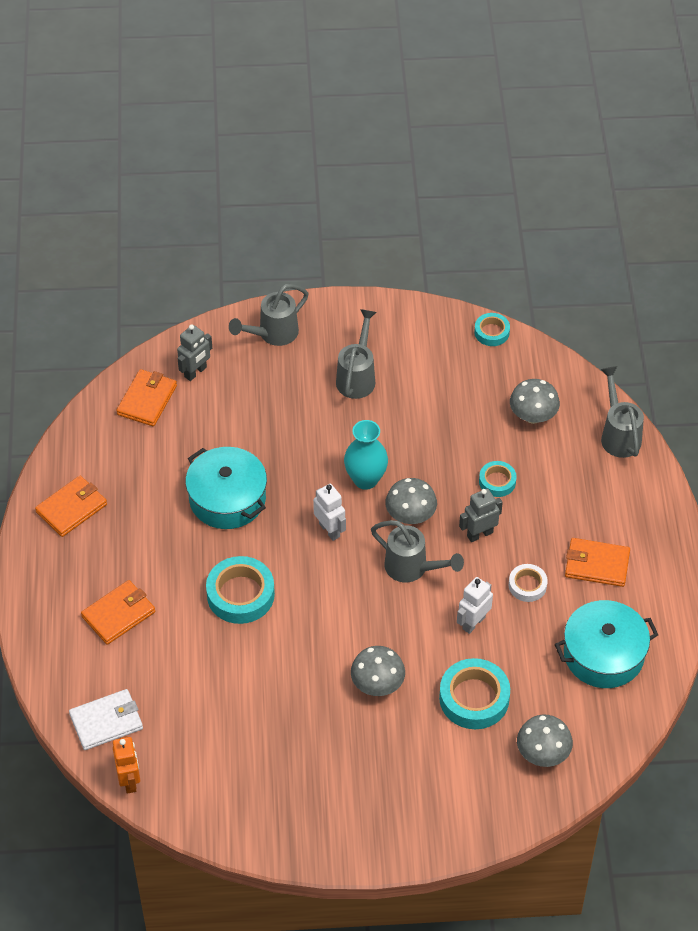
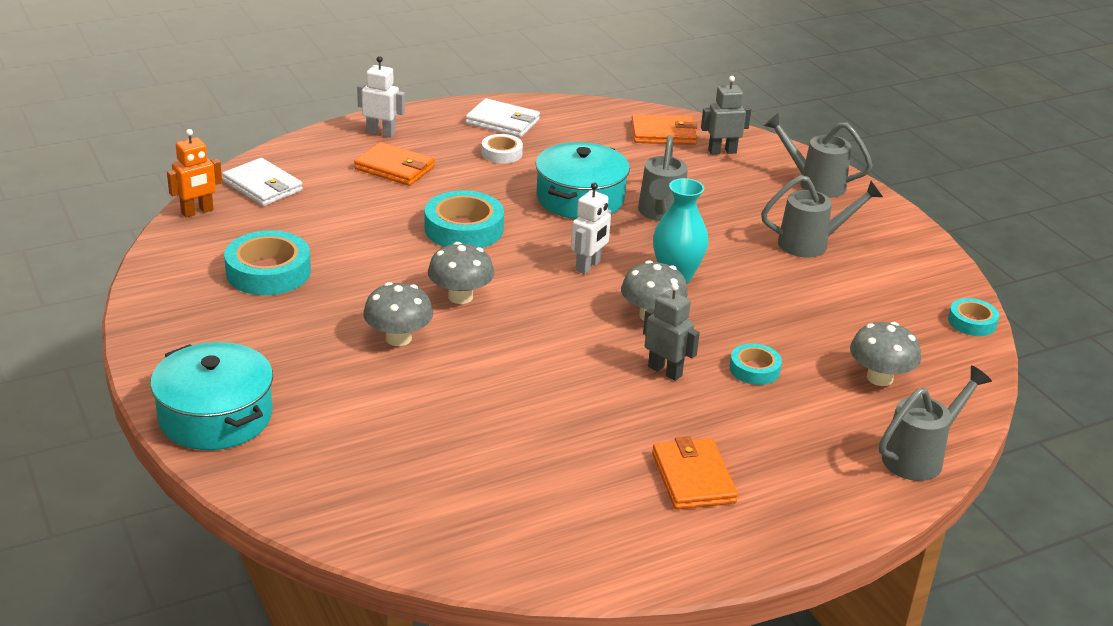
camera: 65 degrees right, 20 degrees down
orange wallet [35,476,107,537] -> white wallet [465,98,540,137]
grey robot [177,325,212,381] -> grey robot turned 150 degrees clockwise [701,76,751,155]
grey watering can [371,520,464,582] -> grey watering can moved to [638,135,688,221]
turquoise tape [439,658,510,729] -> turquoise tape moved to [224,230,311,295]
white robot [457,577,493,634] -> white robot moved to [357,56,405,137]
white tape [509,564,548,602] -> white tape moved to [482,134,523,163]
grey mushroom [517,715,573,767] -> grey mushroom moved to [428,242,494,304]
turquoise pot [555,600,658,688] -> turquoise pot moved to [150,342,273,450]

